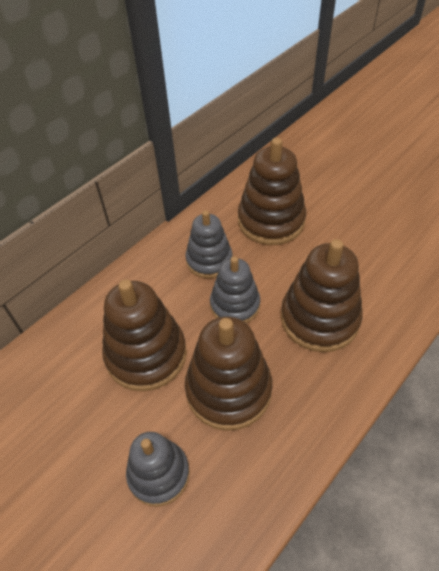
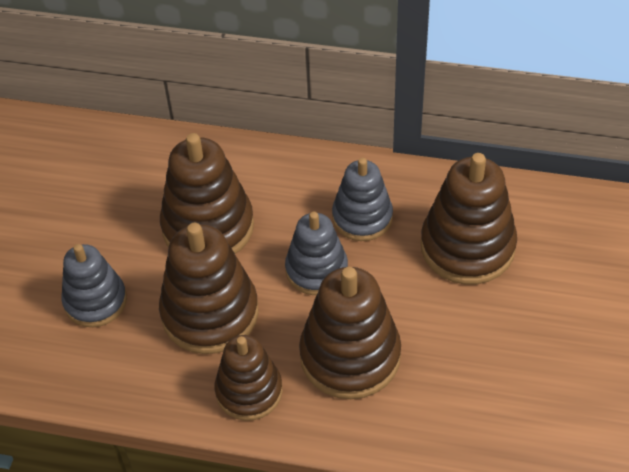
camera: 60 degrees right, 0 degrees up
none -> brown stacking toy [214,335,283,421]

